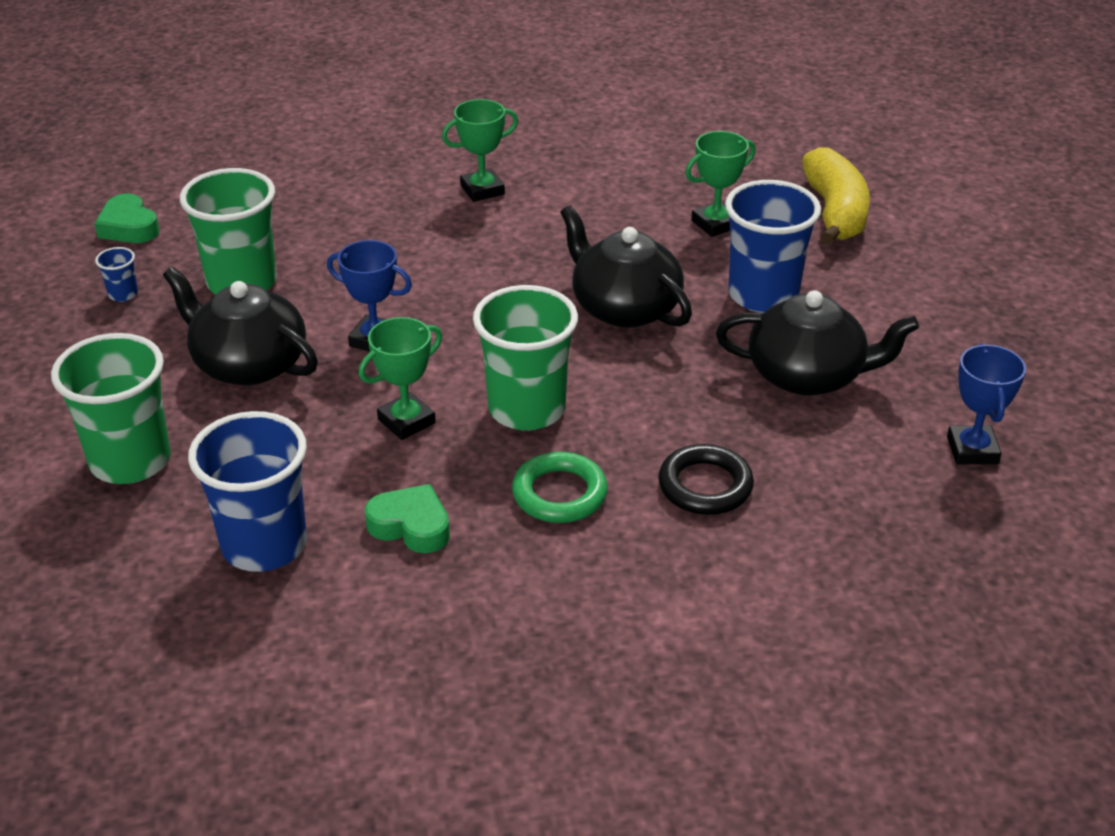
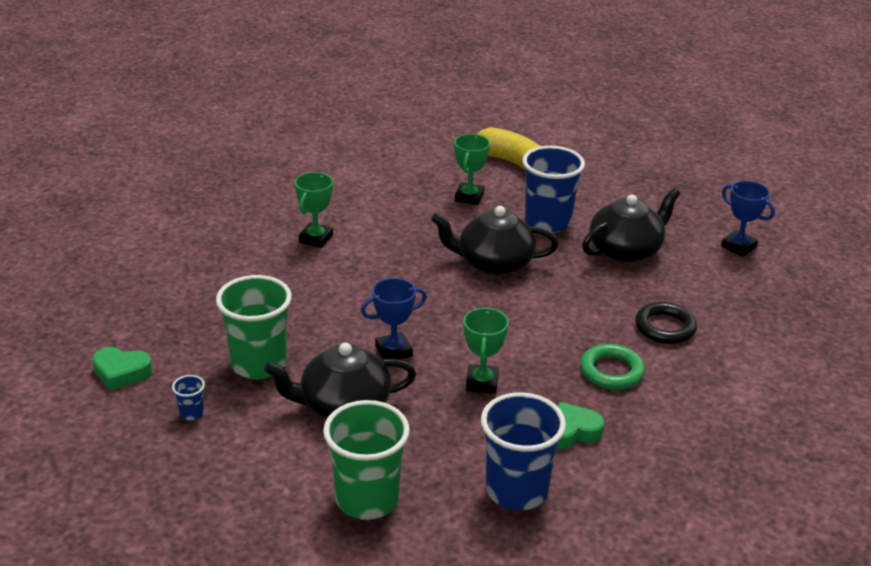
camera: 45 degrees left, 5 degrees down
green cup [473,285,578,430] -> none

